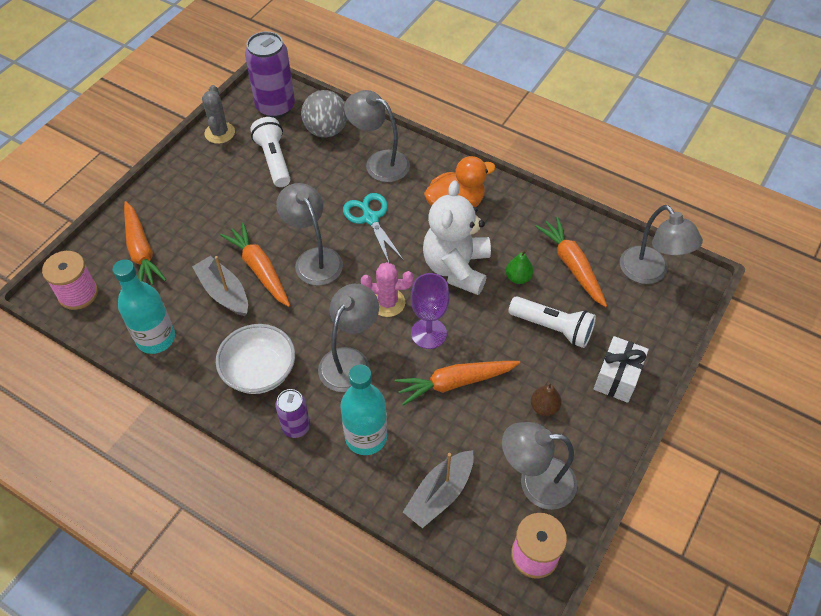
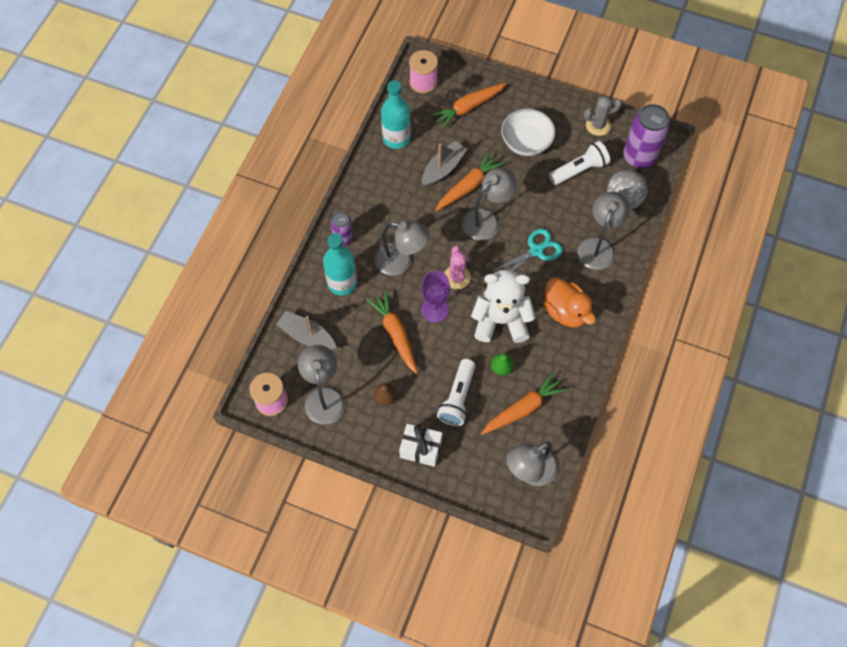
camera: 80 degrees right, 10 degrees up
white bowl [216,324,295,394] -> white bowl moved to [501,109,556,156]

